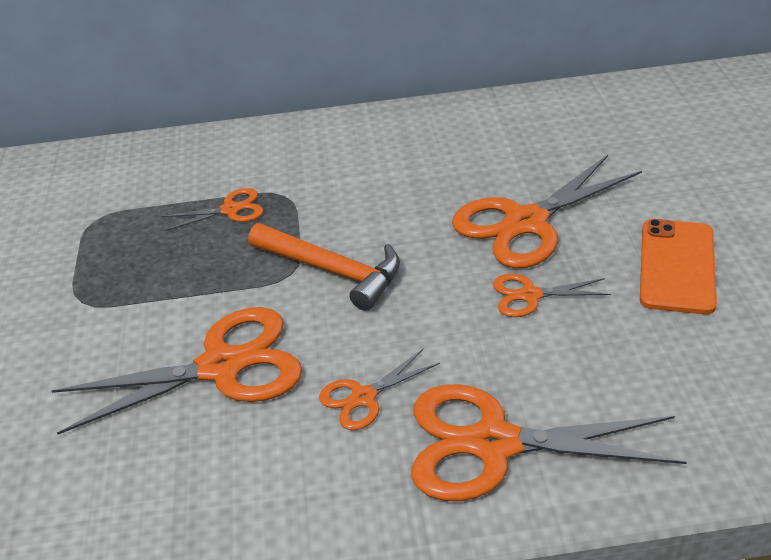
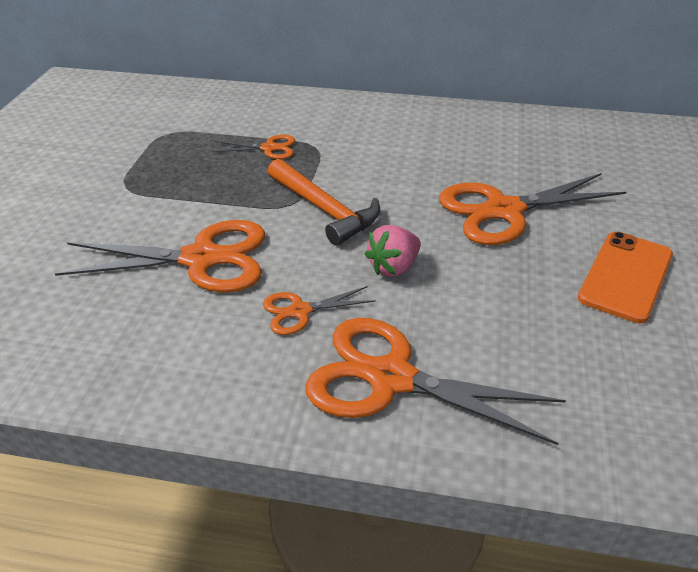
camera: 15 degrees right, 0 degrees up
orange scissors [493,274,611,317] -> none
none -> pink strawberry [365,225,421,277]

